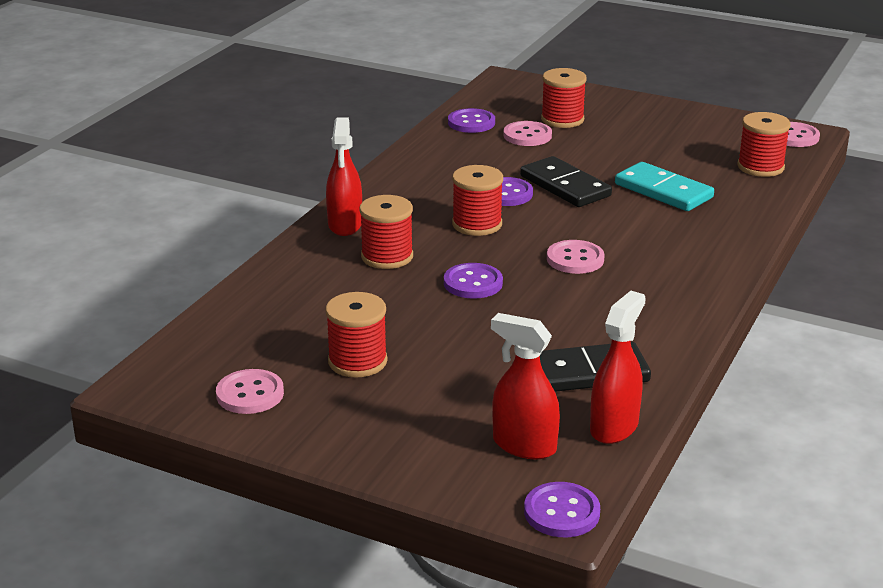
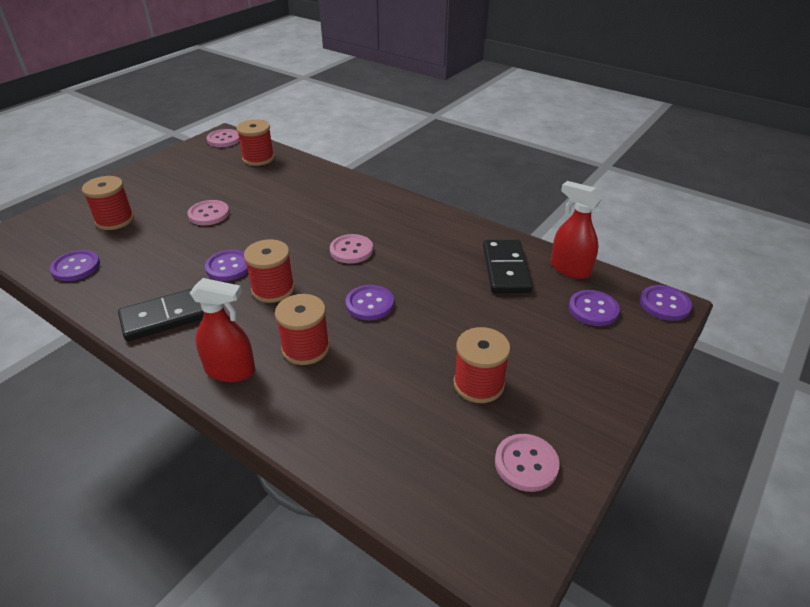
camera: 80 degrees left, 10 degrees up
red spray bottle [491,313,560,459] -> purple button [569,290,620,326]
pink button [503,121,552,146] -> pink button moved to [187,200,229,225]
black domino [520,156,612,207] -> black domino moved to [118,288,204,341]
turquoise domino [615,162,714,211] -> none

